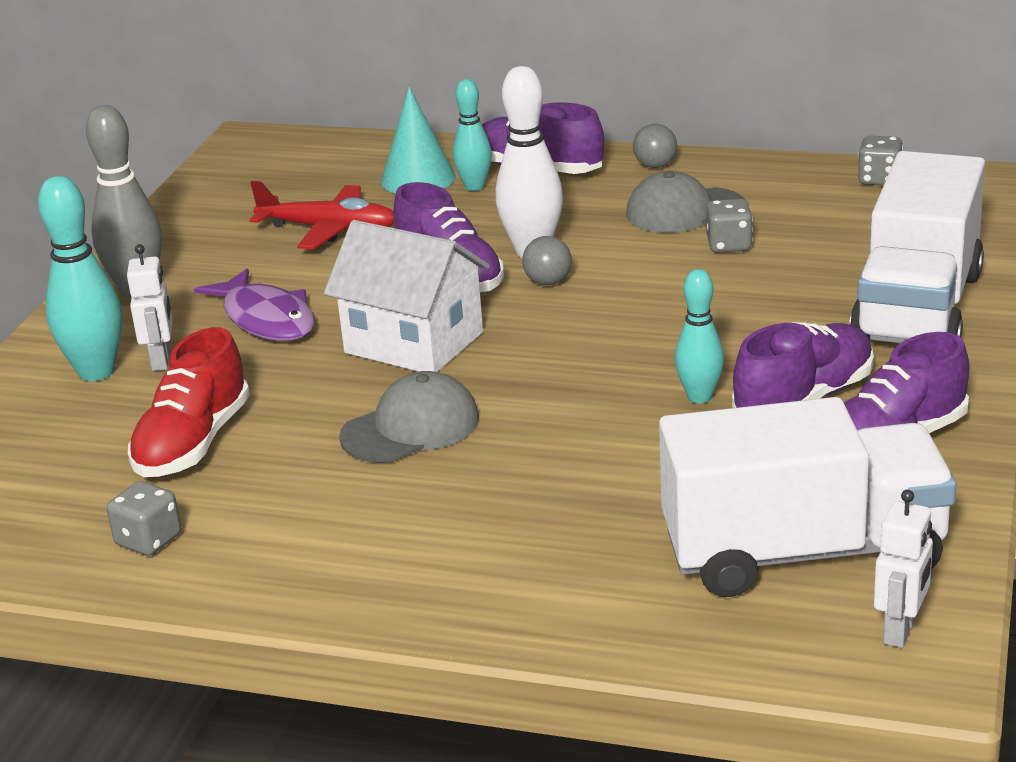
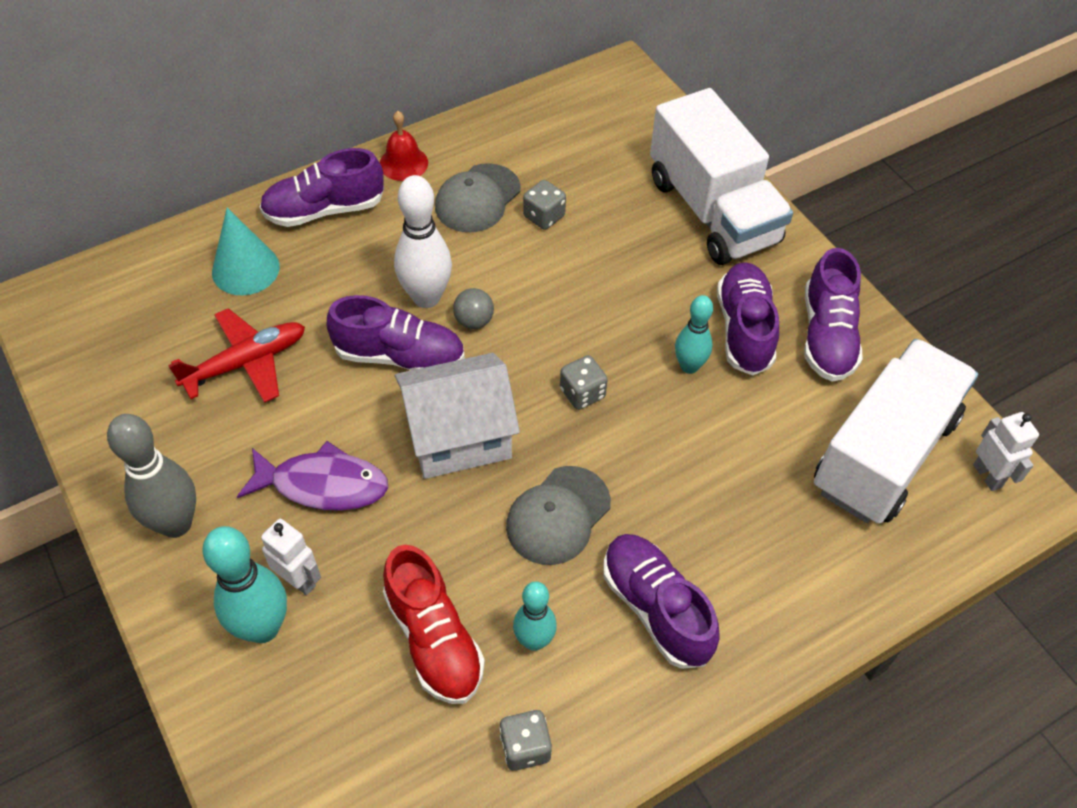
camera: 50 degrees left, 25 degrees up
grey cap [339,371,479,463] -> grey cap turned 150 degrees counterclockwise [506,466,611,565]
turquoise bowling pin [453,79,492,191] -> turquoise bowling pin moved to [513,581,557,651]
grey ball [633,124,677,168] -> red bell [380,111,428,181]
grey dice [858,136,903,186] -> grey dice moved to [560,355,608,410]
none -> purple shoe [603,534,720,669]

